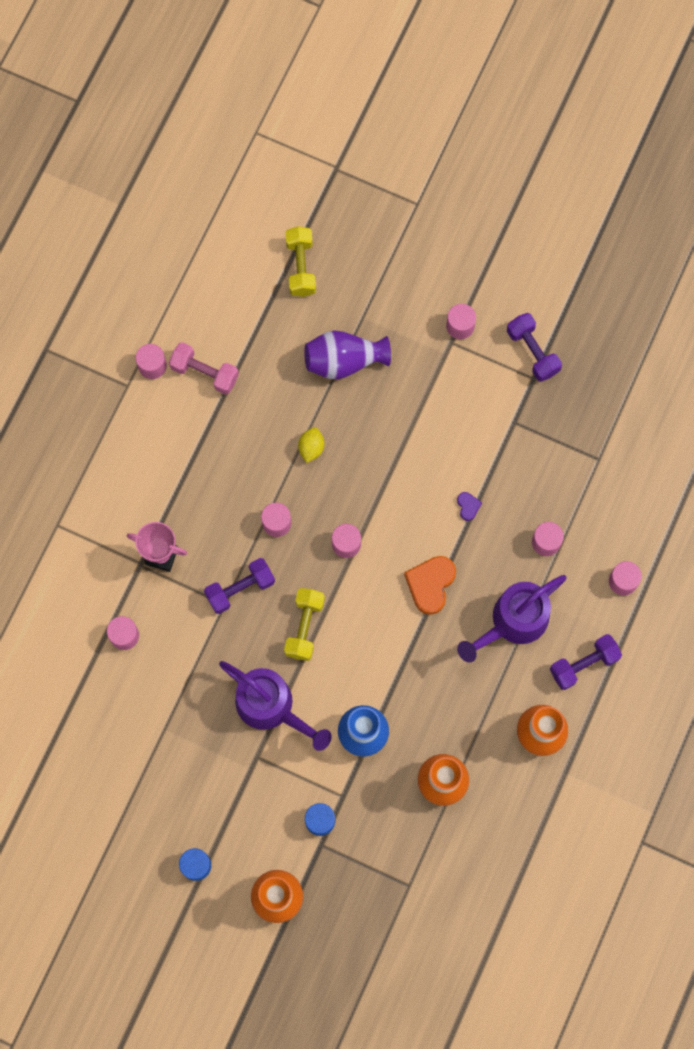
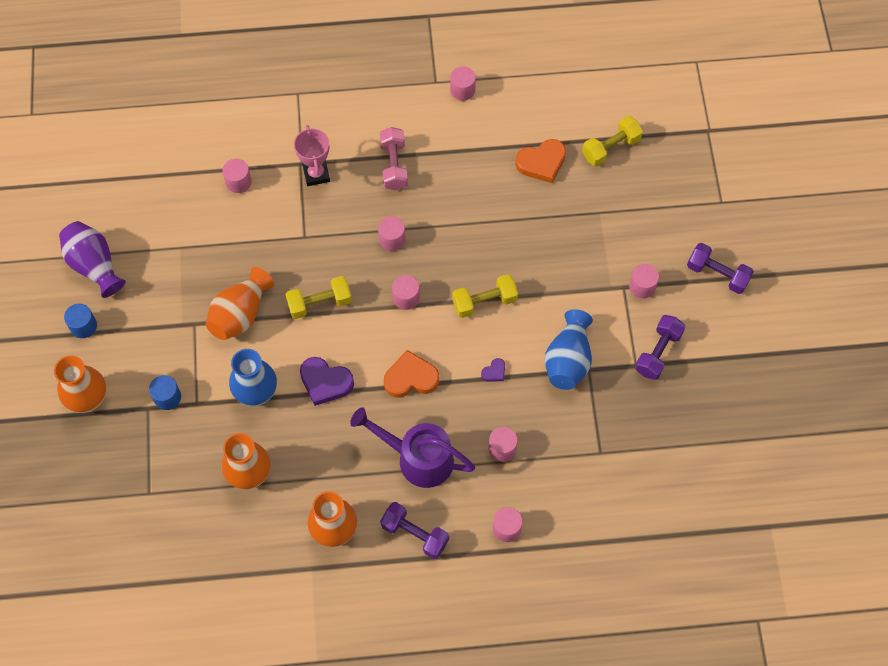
camera: 60 degrees right, 10 degrees down
pink dumbbell [169,342,239,395] -> pink dumbbell moved to [380,127,408,190]
purple dumbbell [204,558,275,614] -> purple dumbbell moved to [687,243,754,294]
purple watering can [219,661,332,751] -> orange vase [206,267,274,340]
yellow lemon [298,427,324,463] -> none
purple vase [304,330,391,380] -> purple vase moved to [59,221,126,298]
none -> purple heart [300,357,354,406]
none -> yellow dumbbell [452,274,518,318]
none -> orange heart [515,139,566,183]
none -> blue vase [545,309,593,390]

